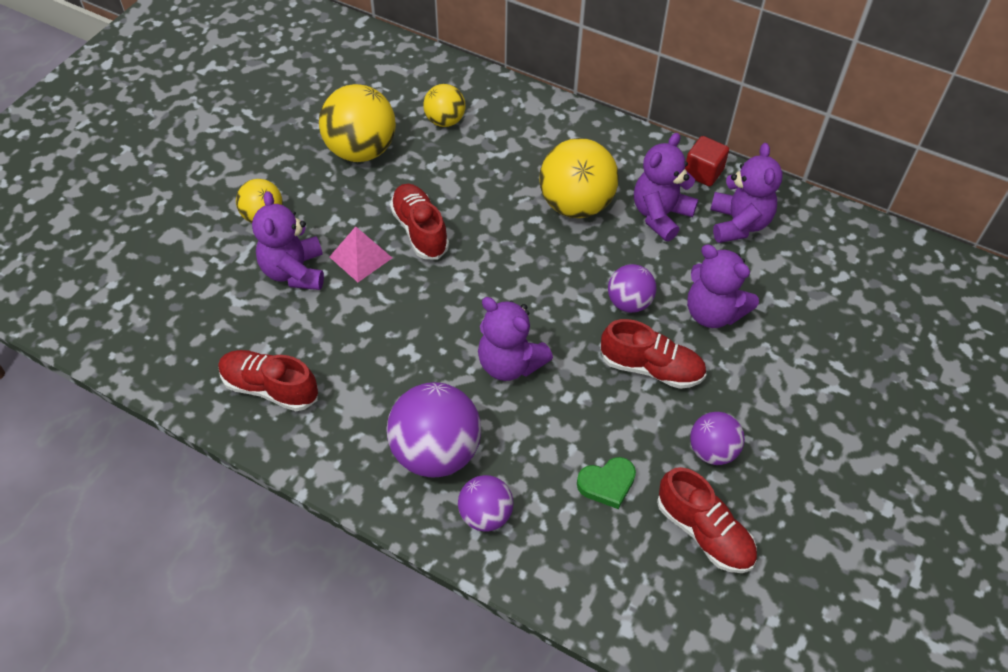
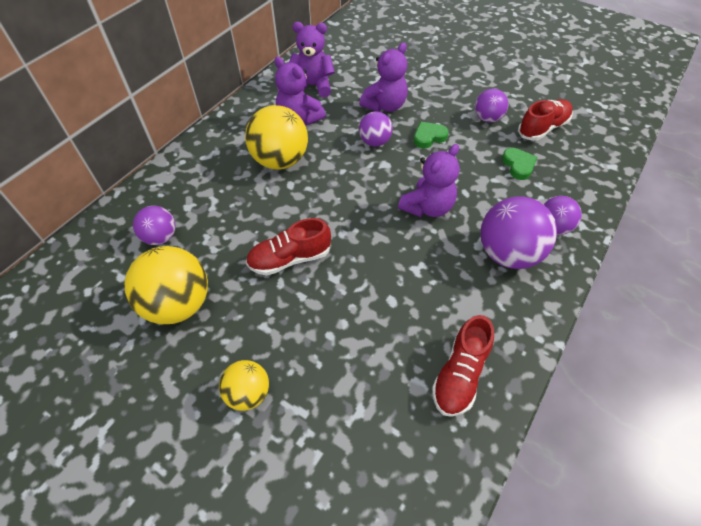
camera: 85 degrees left, 0 degrees up
purple teddy bear [252,191,324,290] -> none
pink pyramid [329,227,392,282] -> none
yellow ball [423,84,466,127] -> purple ball [133,206,176,245]
red shoe [600,319,707,389] -> green heart [414,122,449,149]
red cube [685,136,729,186] -> none

